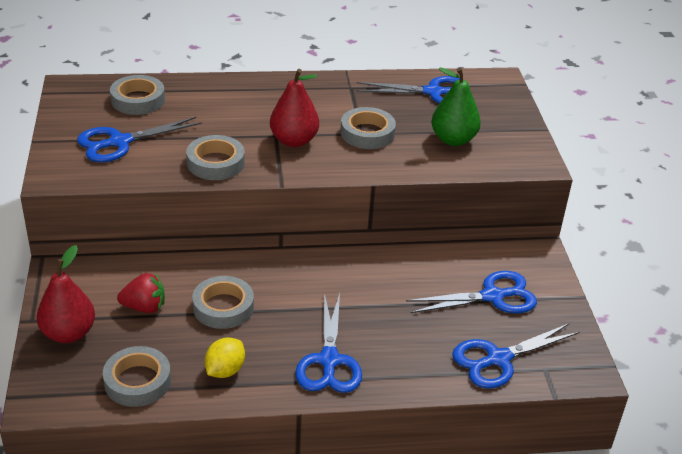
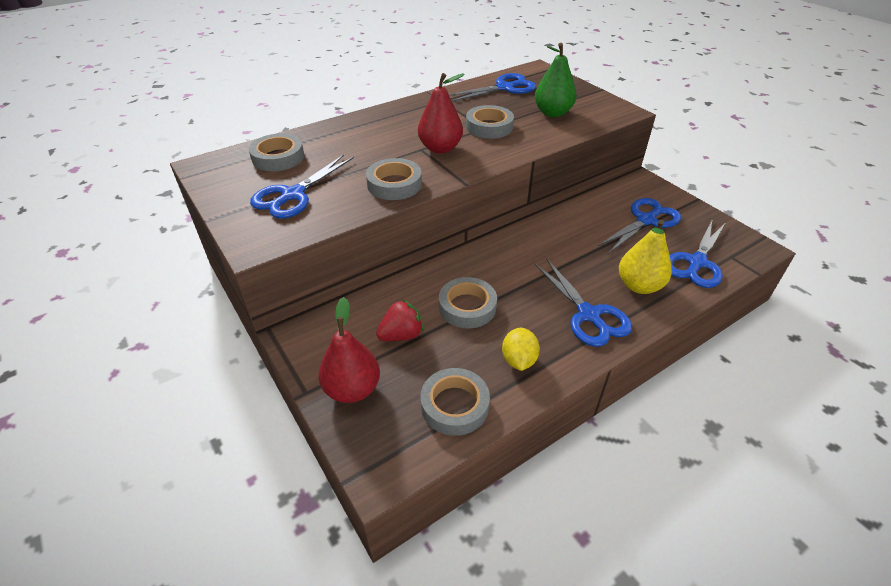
camera: 25 degrees left, 5 degrees up
none -> yellow pear [619,220,672,294]

